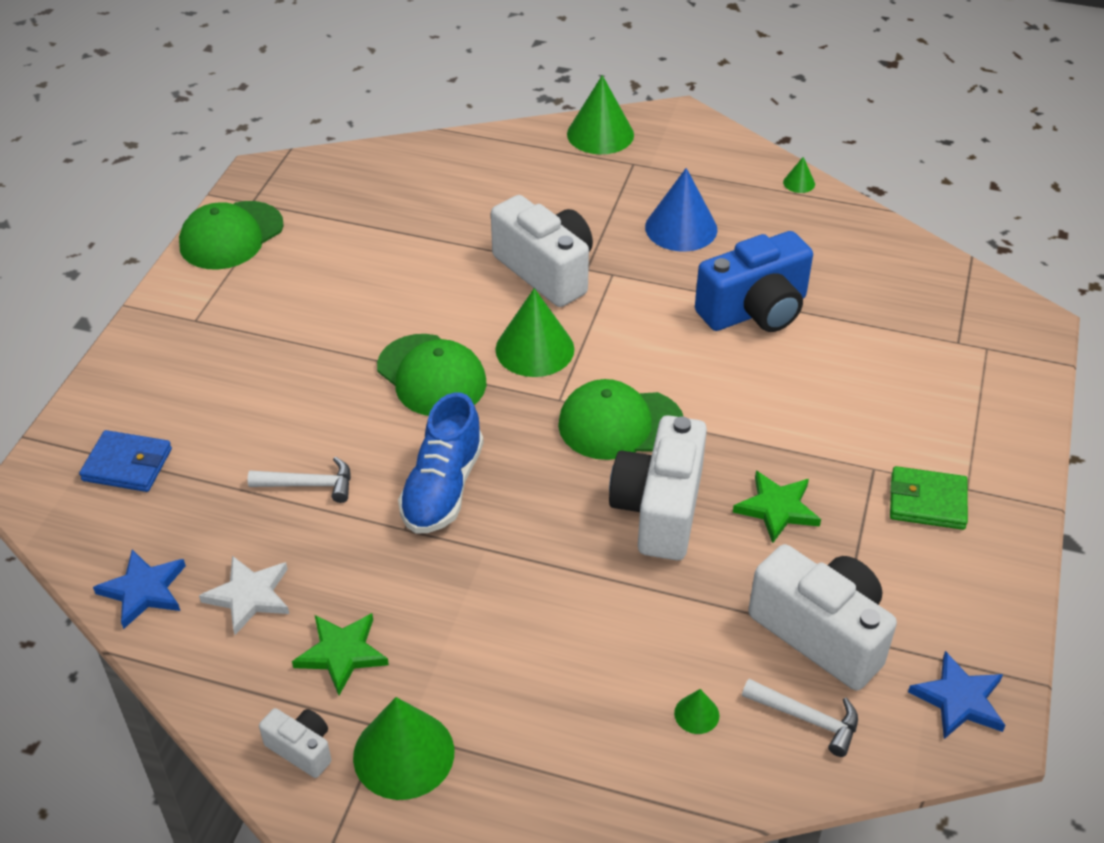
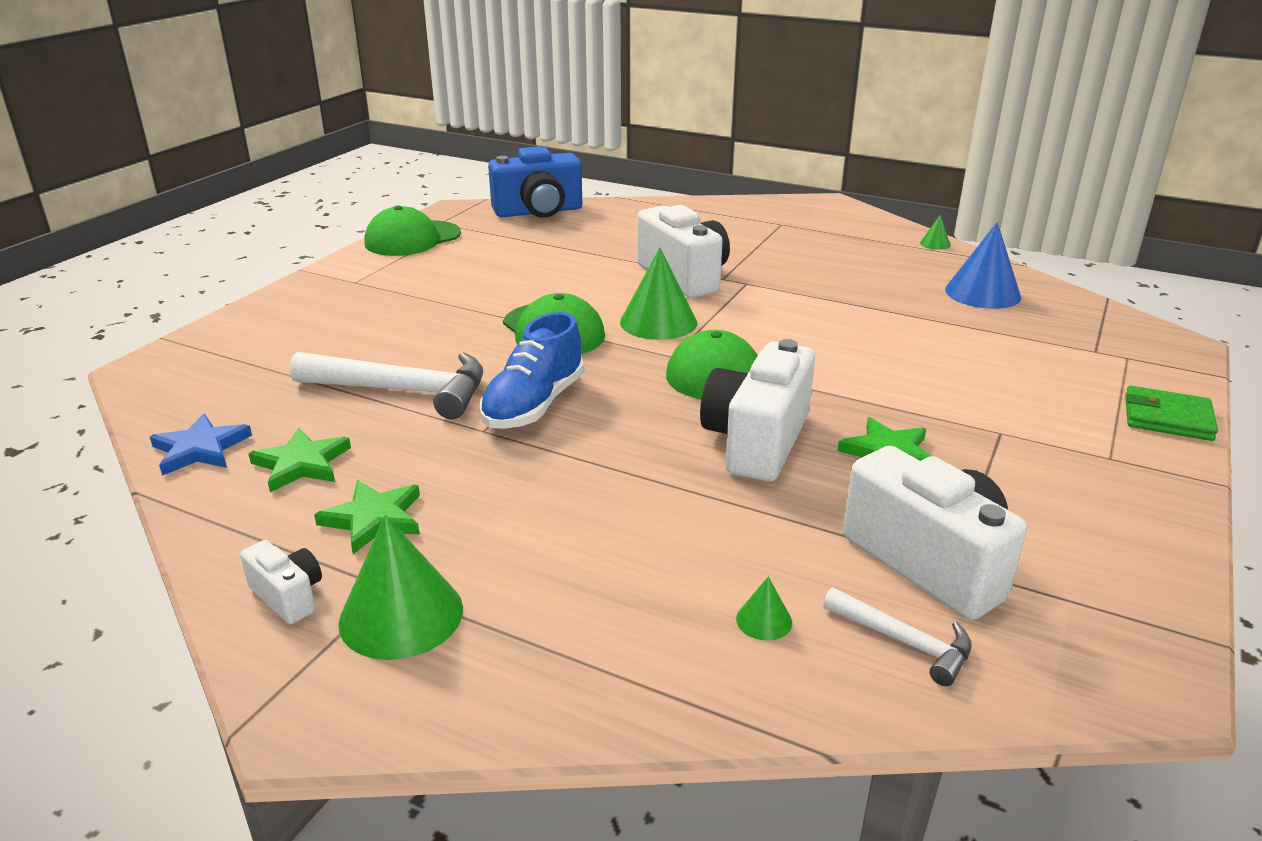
camera: 10 degrees right, 15 degrees down
blue wallet [79,430,172,492] -> none
white star [199,556,289,635] -> green star [248,428,351,492]
white hammer [247,457,351,503] -> white hammer [290,352,483,419], size x1.87
green cone [567,75,634,154] -> none
blue cone [645,168,717,251] -> blue cone moved to [945,222,1021,309]
blue camera [695,231,813,332] -> blue camera moved to [488,146,582,218]
green wallet [890,466,968,530] -> green wallet moved to [1125,386,1218,441]
blue star [908,651,1006,739] -> none

